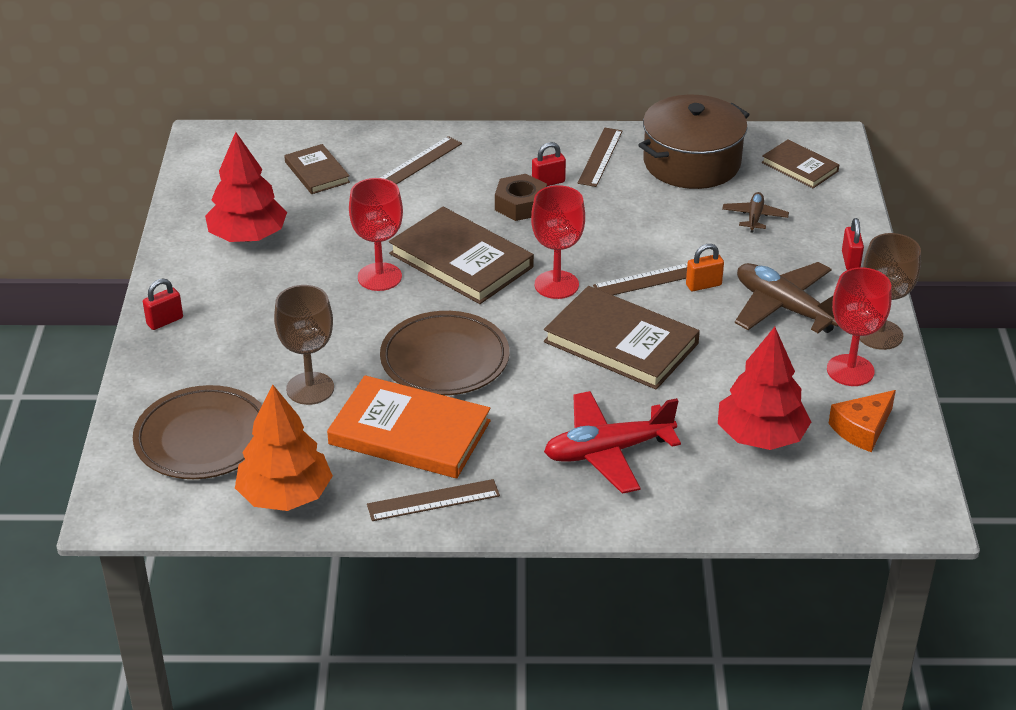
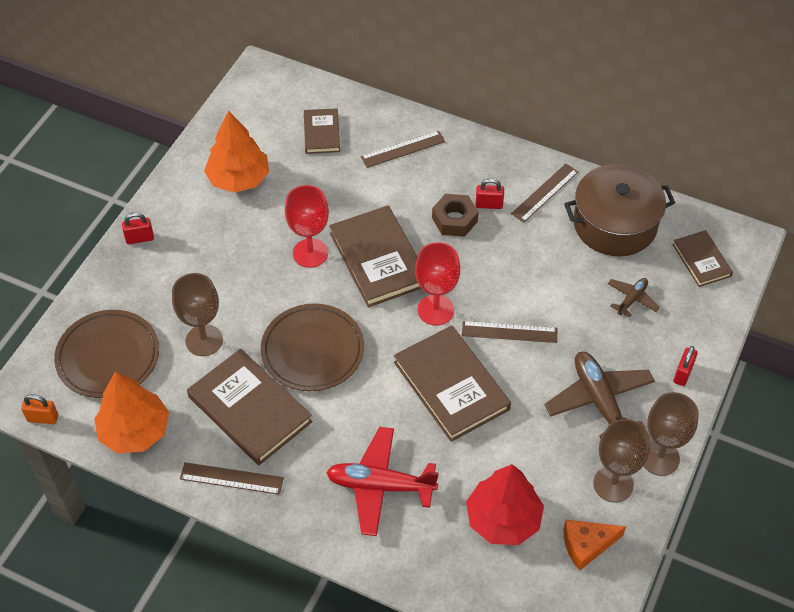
camera: 25 degrees right, 15 degrees up
red tree [205,132,287,242] -> orange tree [204,111,269,193]
orange book [327,375,491,478] -> brown book [187,349,313,465]
orange padlock [686,244,724,291] -> orange padlock moved to [21,394,58,424]
red goblet [827,267,892,386] -> brown goblet [593,419,650,503]

